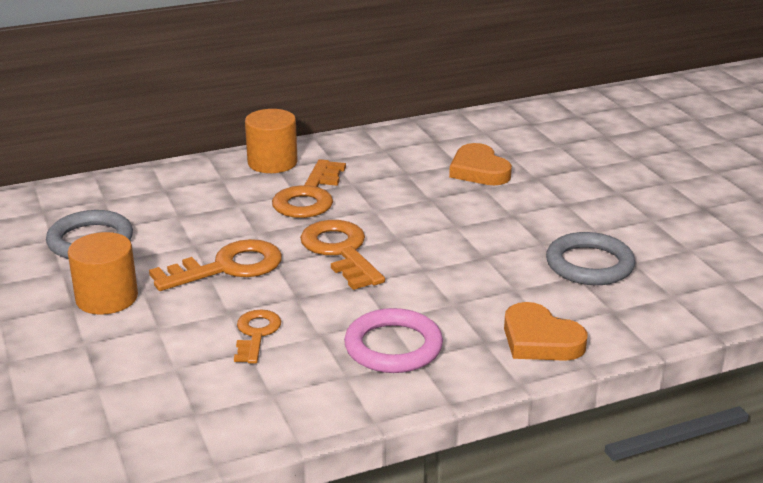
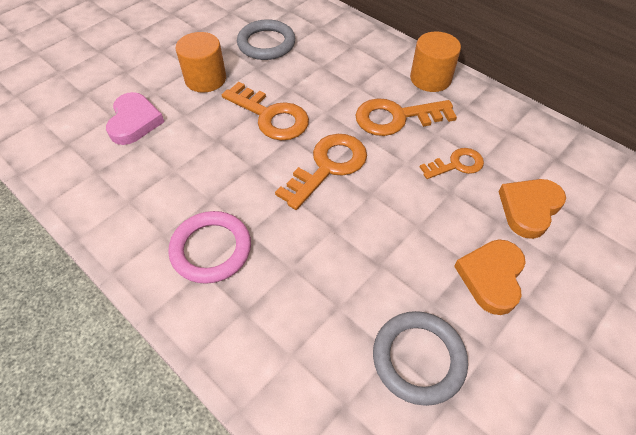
camera: 65 degrees right, 25 degrees up
orange key [234,310,281,363] -> orange key moved to [420,148,484,179]
orange heart [504,302,588,361] -> orange heart moved to [454,239,526,315]
none -> pink heart [106,92,164,145]

